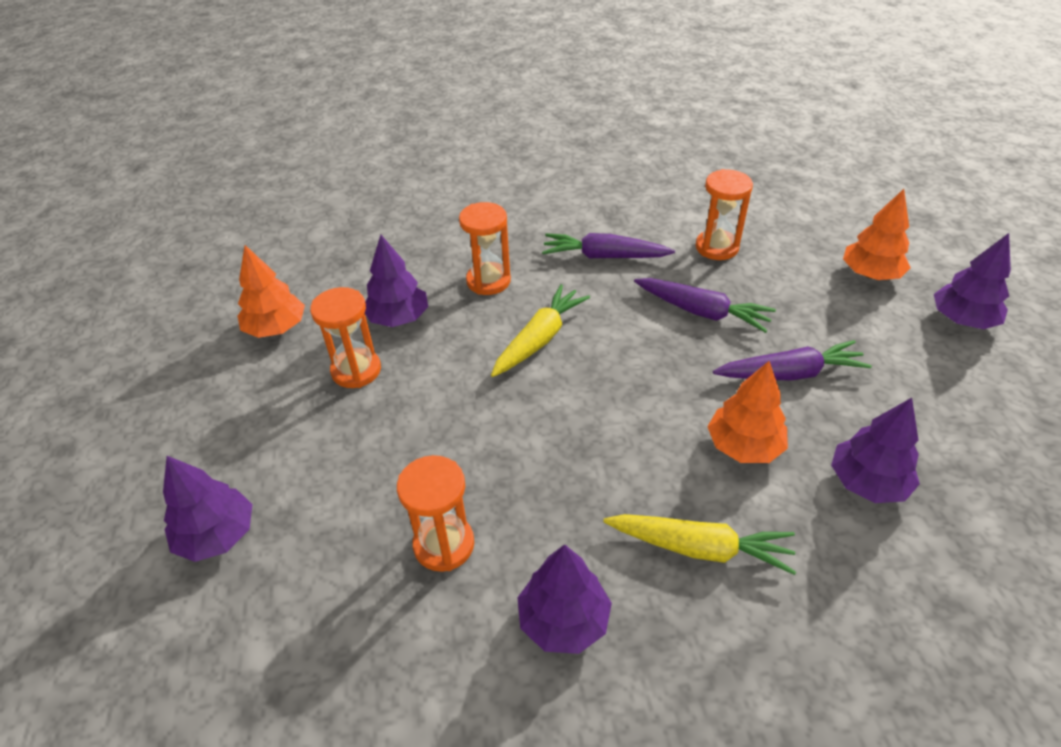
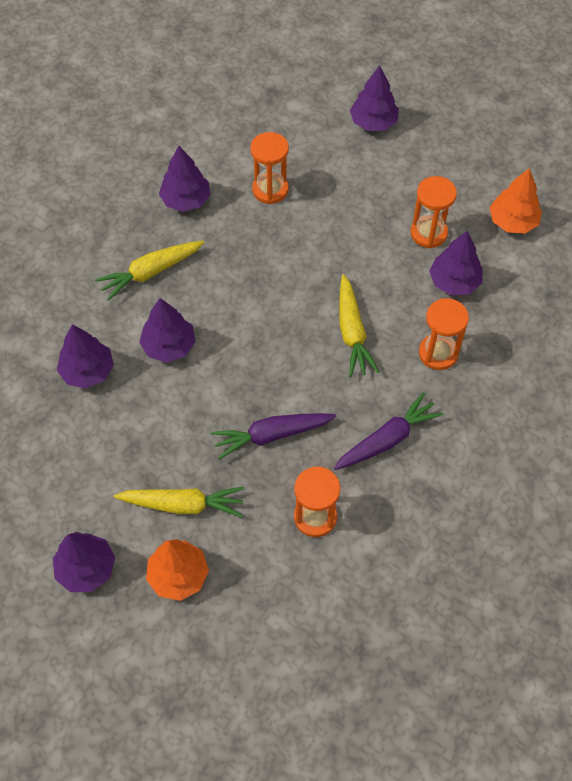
camera: 135 degrees right, 15 degrees up
orange tree [707,361,788,463] -> purple tree [139,298,196,363]
purple carrot [713,340,872,381] -> none
none -> yellow carrot [114,487,244,517]

